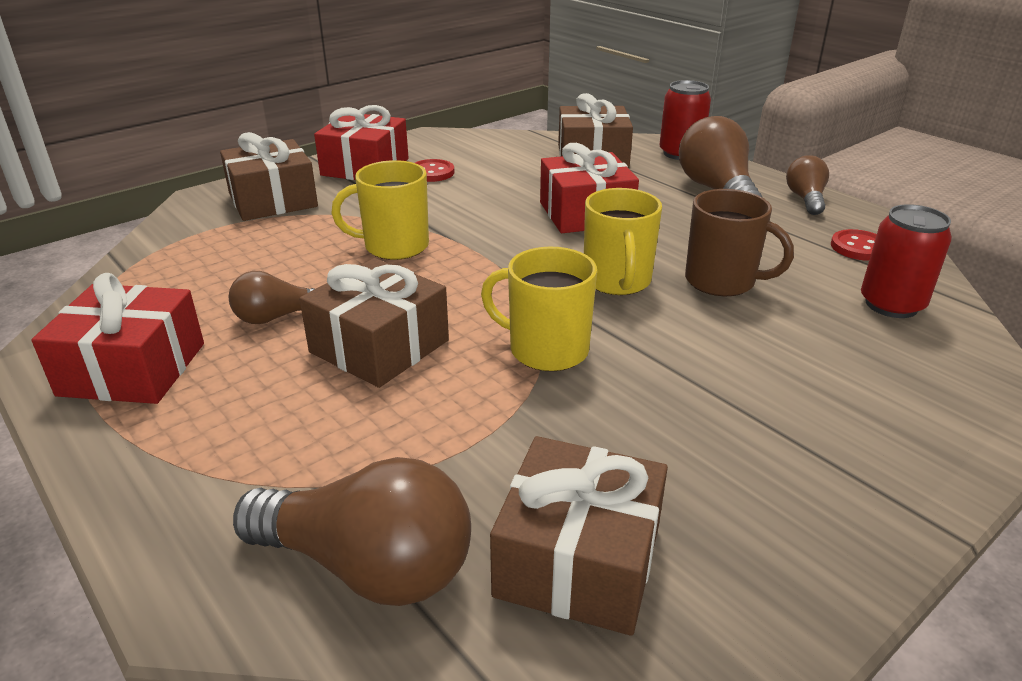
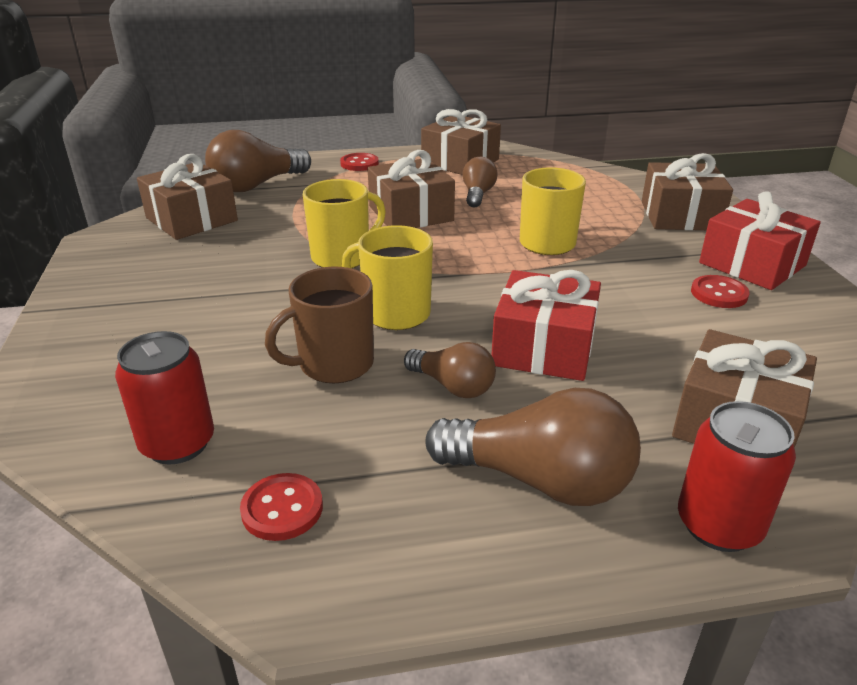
camera: 120 degrees right, 0 degrees up
red gift [31,273,204,404] -> brown gift [421,109,501,175]
brown light bulb [786,155,829,215] -> brown light bulb moved to [404,342,496,398]
none -> red button [340,153,379,171]

